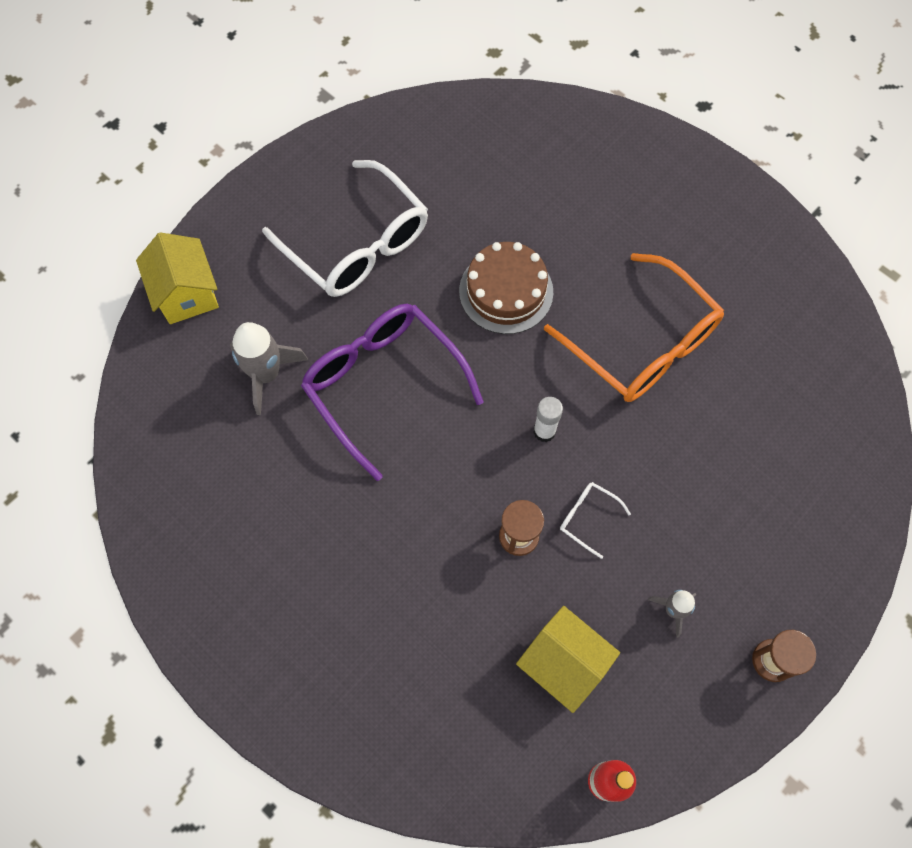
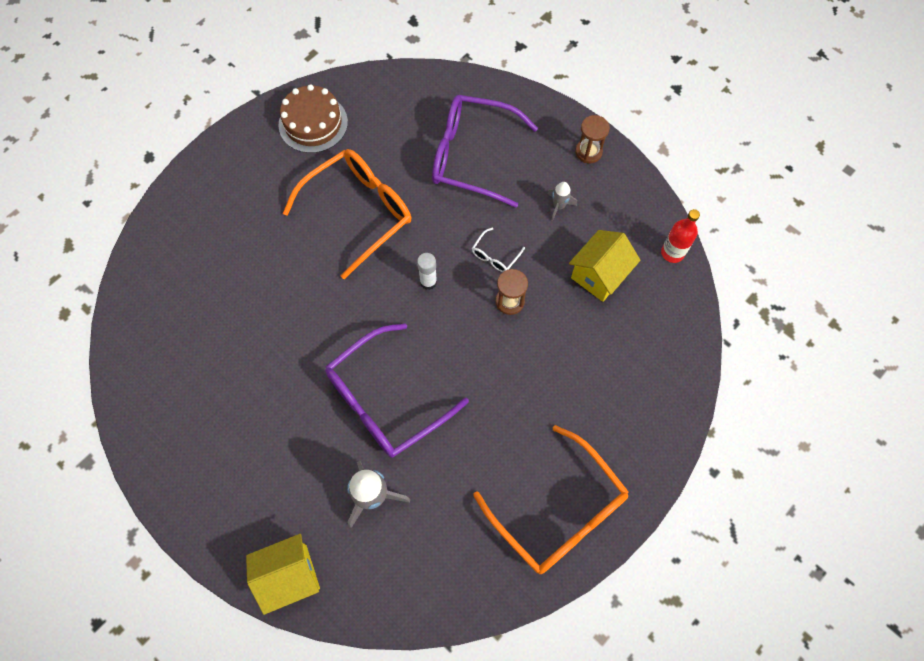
camera: 90 degrees left, 0 degrees up
white glasses [262,160,428,297] -> none
brown cake [459,242,553,334] -> brown cake moved to [278,84,348,153]
none -> purple glasses [432,95,538,208]
none -> orange glasses [473,425,629,574]

